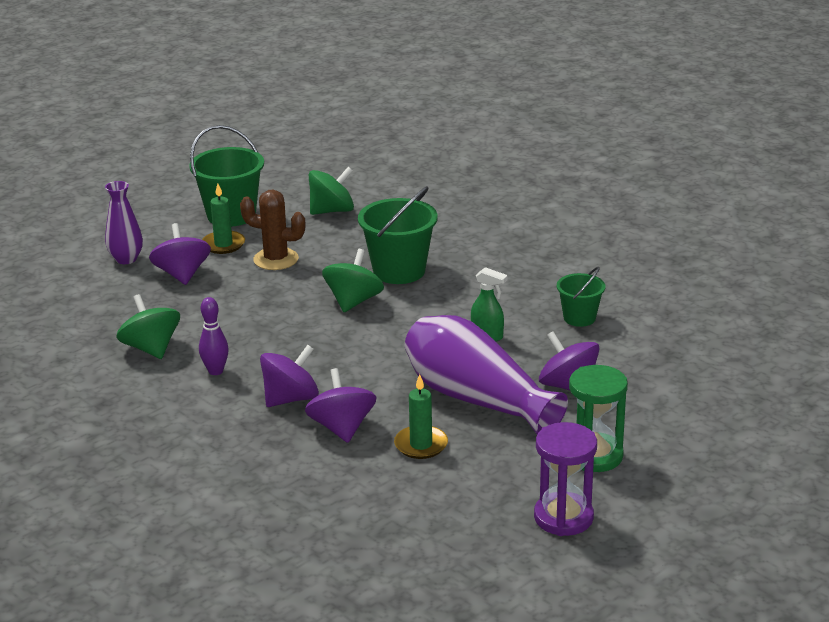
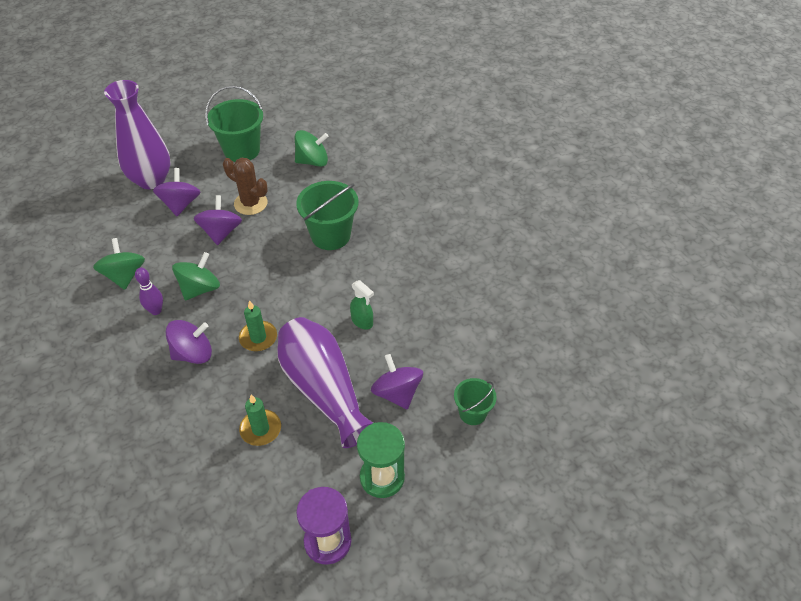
camera: 15 degrees right, 20 degrees up
purple vase [105,181,143,264] -> purple vase [104,80,171,189], size x1.82
green candle [202,184,245,254] -> green candle moved to [239,300,277,351]
purple spinning top [305,368,376,443] -> purple spinning top moved to [194,195,242,245]
green spinning top [322,249,384,312] -> green spinning top moved to [172,252,220,300]
green bucket [557,267,605,327] -> green bucket moved to [454,378,497,425]

